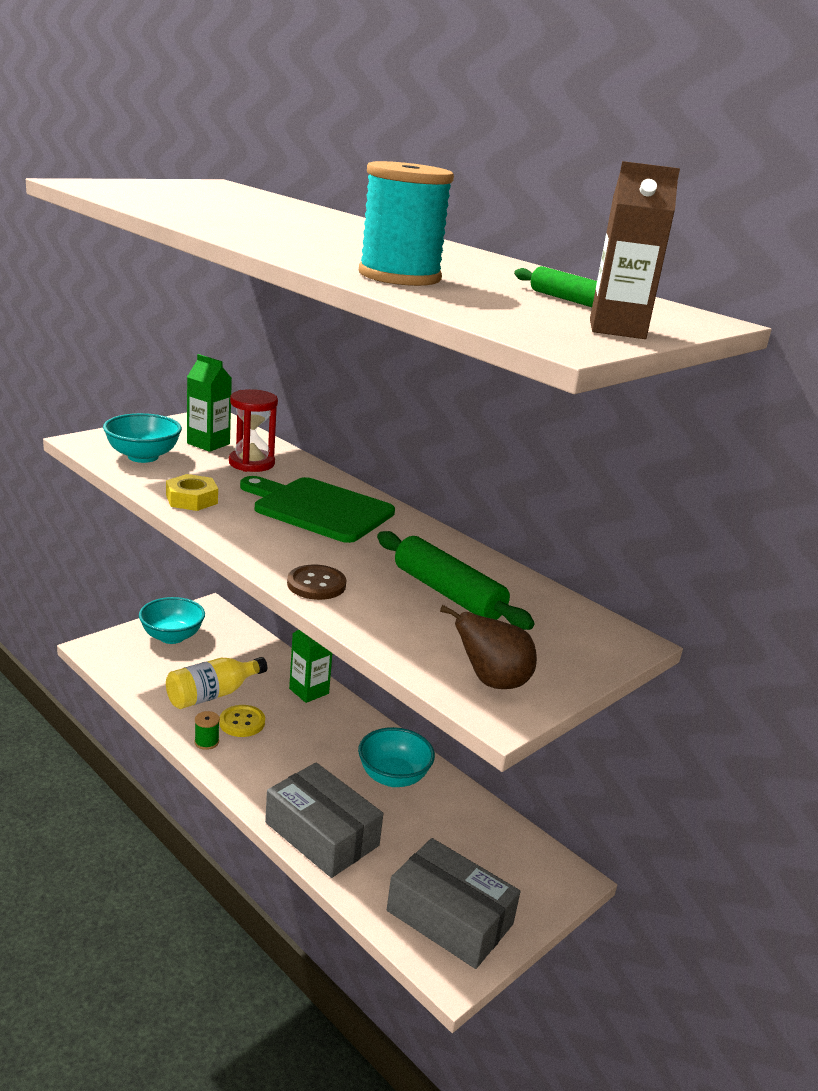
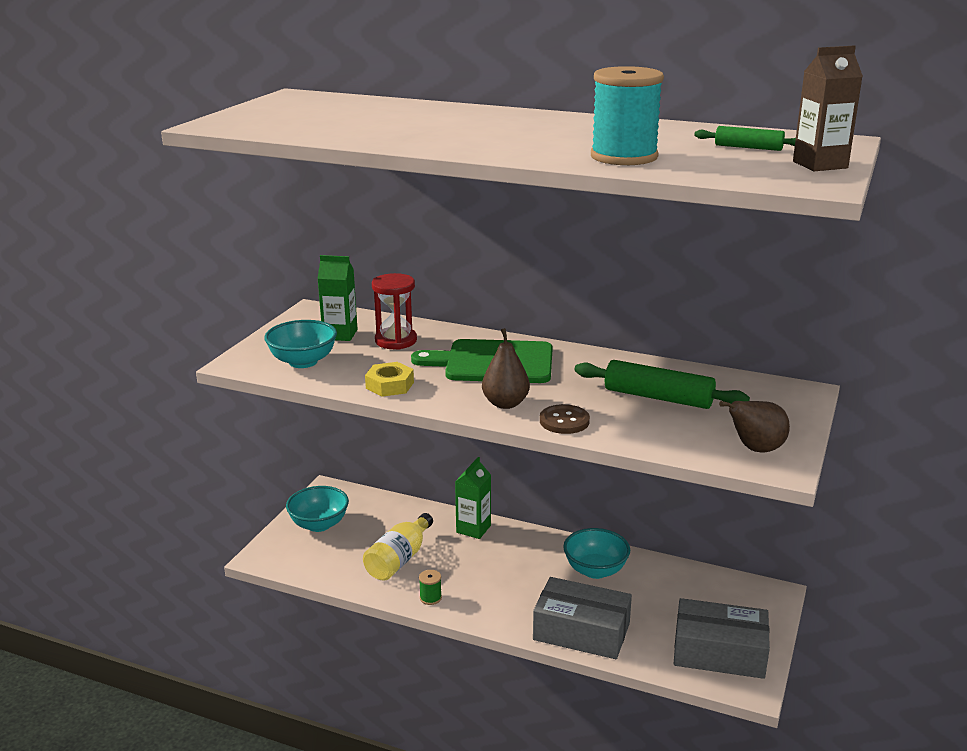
camera: 20 degrees left, 0 degrees up
yellow button [219,705,265,737] -> none
none -> brown pear [482,328,530,409]

